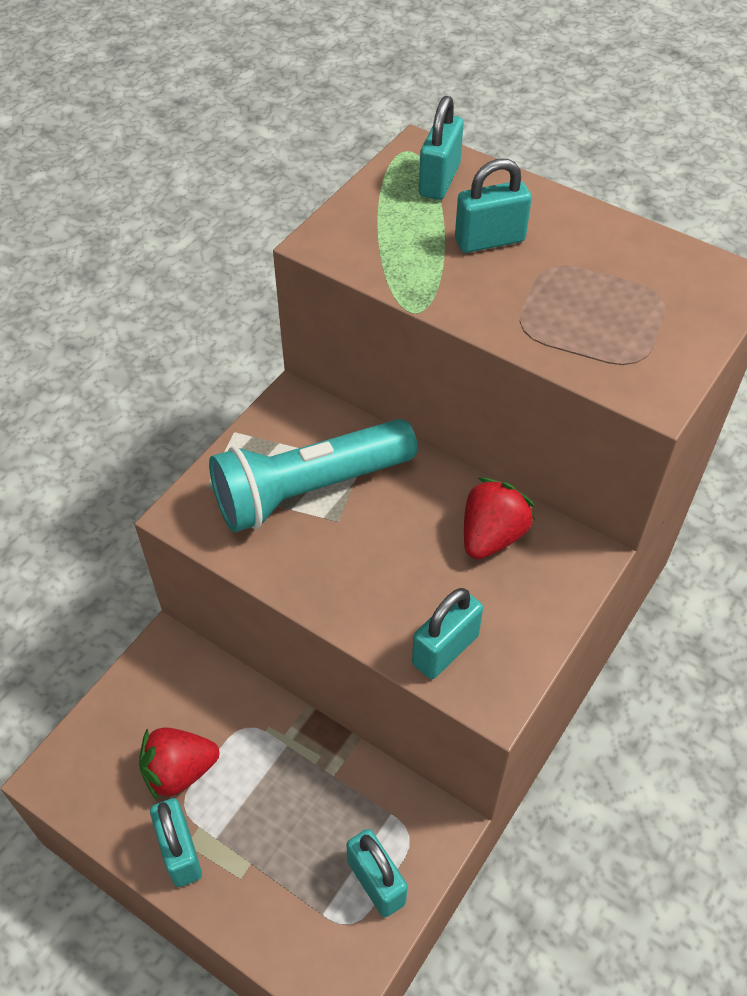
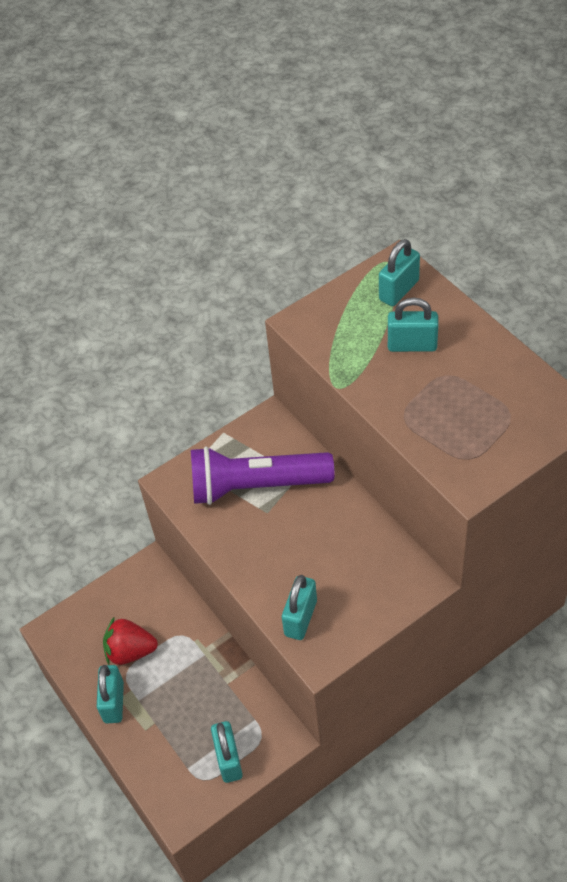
camera: 25 degrees right, 0 degrees up
turquoise flashlight [209,419,418,532] -> purple flashlight [191,446,334,505]
turquoise padlock [412,588,483,679] -> turquoise padlock turned 45 degrees counterclockwise [282,575,317,640]
red strawberry [464,478,535,559] -> none

